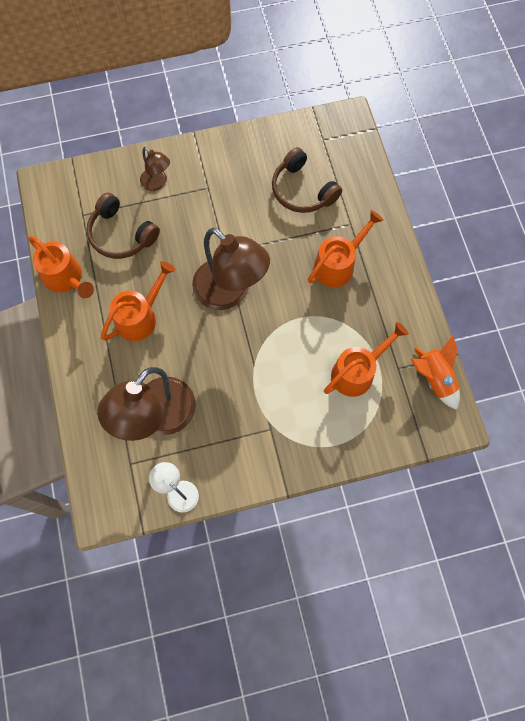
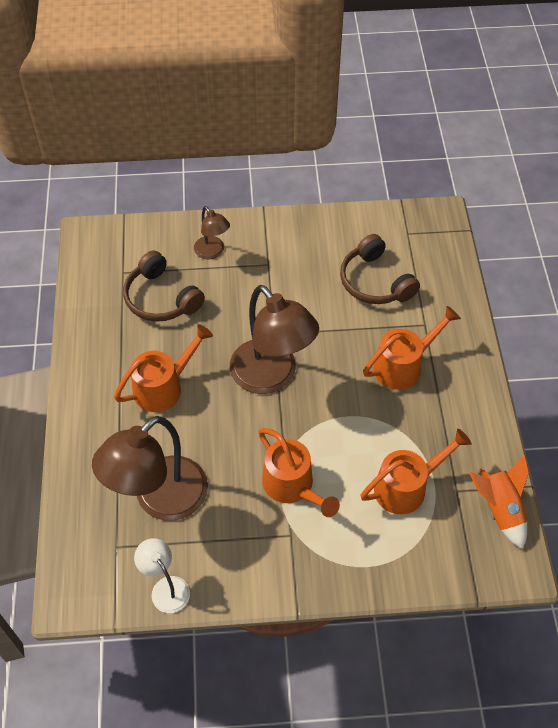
camera: 10 degrees right, 15 degrees down
orange watering can [28,236,94,298] -> orange watering can moved to [258,428,340,517]

